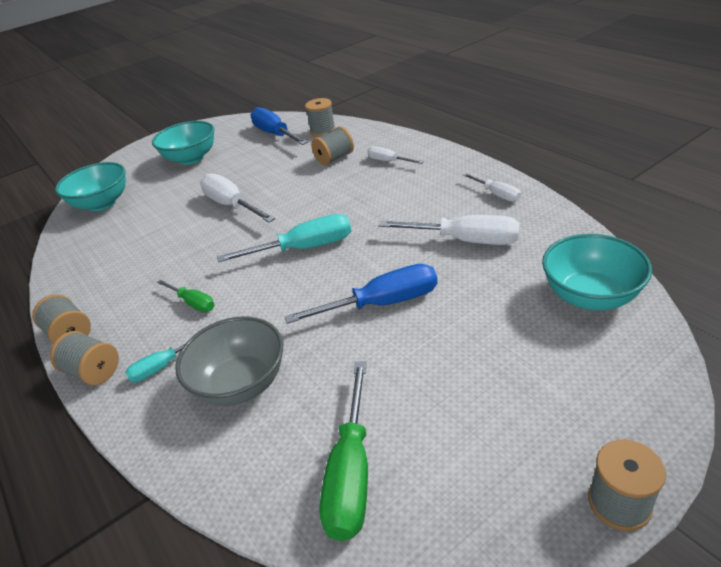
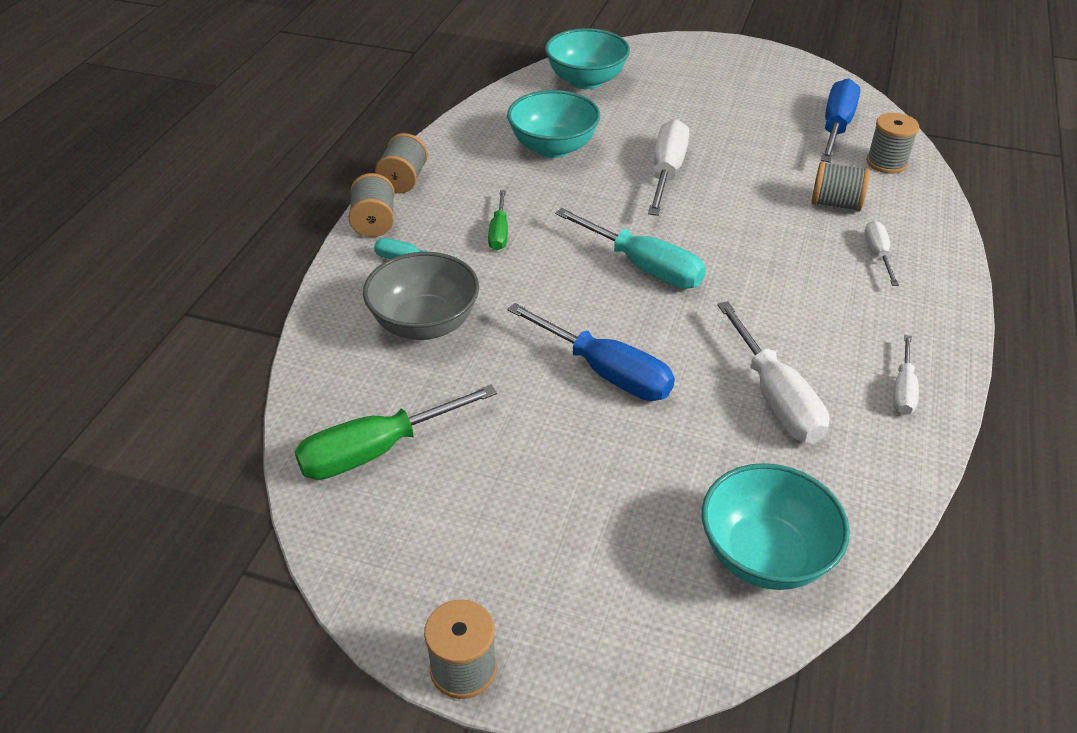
camera: 50 degrees right, 5 degrees up
turquoise bowl [152,121,215,165] -> turquoise bowl moved to [507,90,600,158]

